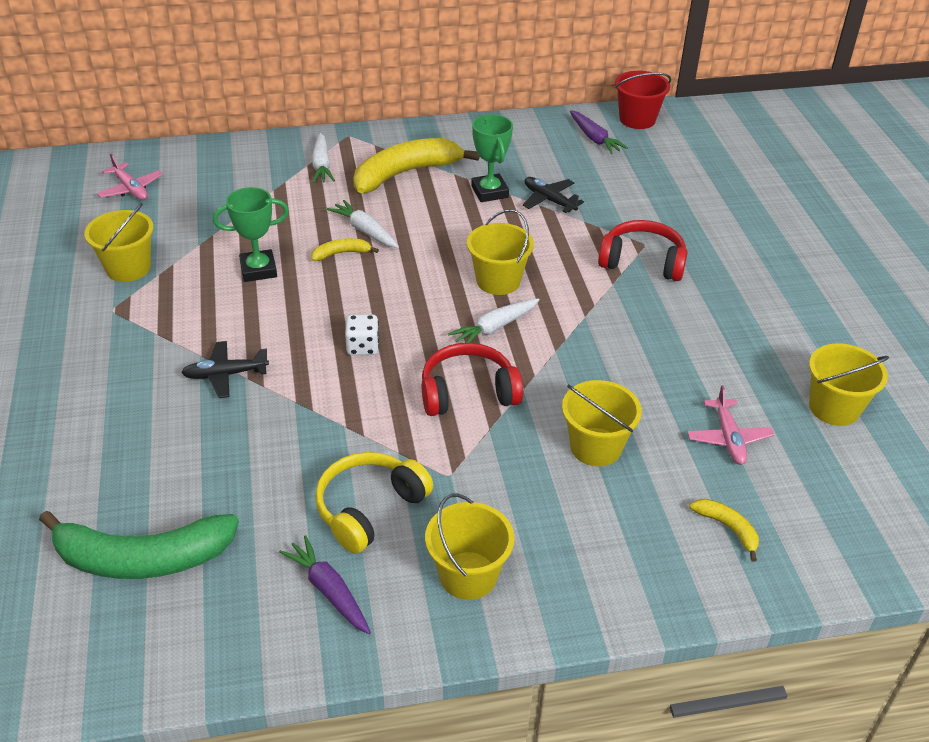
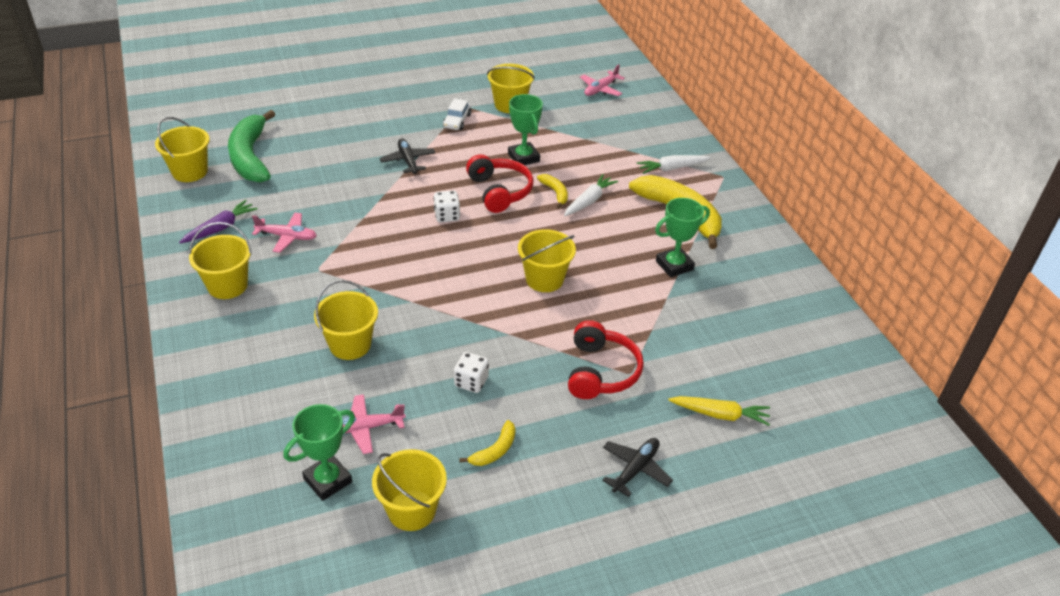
camera: 80 degrees right, 0 degrees up
yellow headphones [315,452,433,554] -> pink plane [252,213,317,253]
red headphones [422,343,523,416] -> red headphones moved to [466,154,533,213]
white carrot [448,298,539,343] -> none
black plane [523,177,584,213] -> black plane moved to [602,438,673,497]
purple carrot [570,110,628,154] -> none
red bucket [615,71,671,129] -> none
yellow banana [689,499,759,562] -> yellow banana moved to [459,420,516,466]
none -> yellow bucket [155,117,209,182]
none -> green trophy [284,404,355,501]
none -> white car [443,99,471,130]
none -> white dice [454,352,489,393]
none -> yellow carrot [668,396,770,426]

